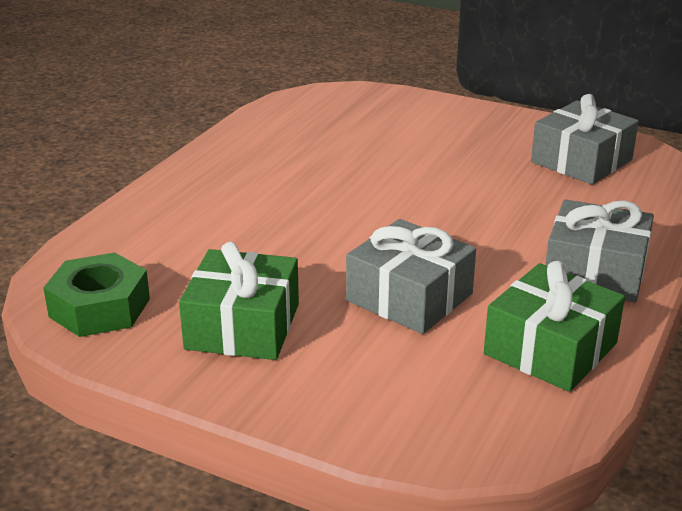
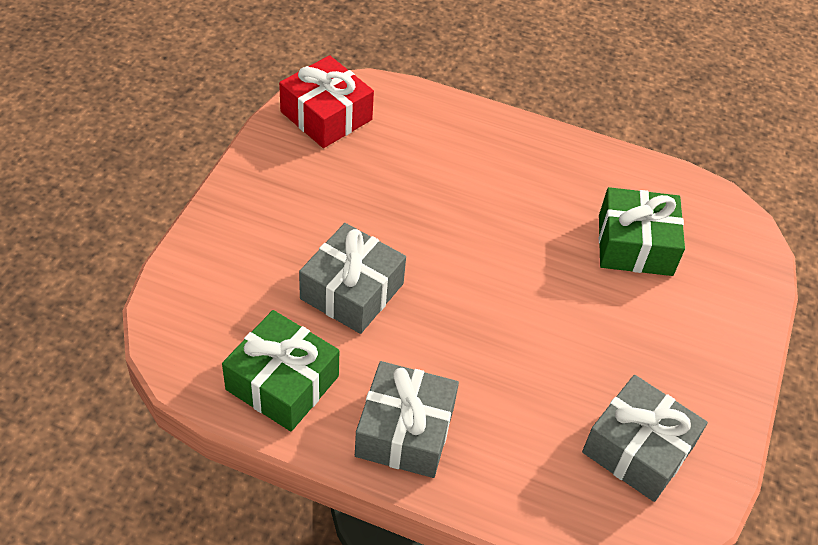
camera: 80 degrees right, 20 degrees up
green nut [43,253,150,337] -> red gift [279,55,374,148]
green gift [179,242,299,360] -> green gift moved to [599,187,685,276]

